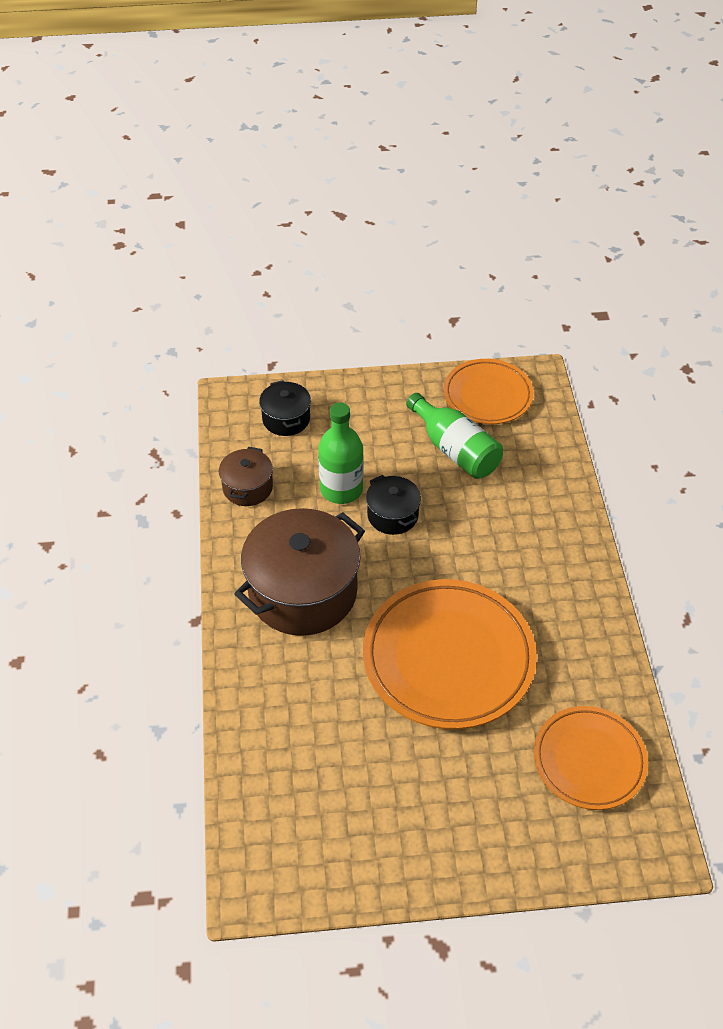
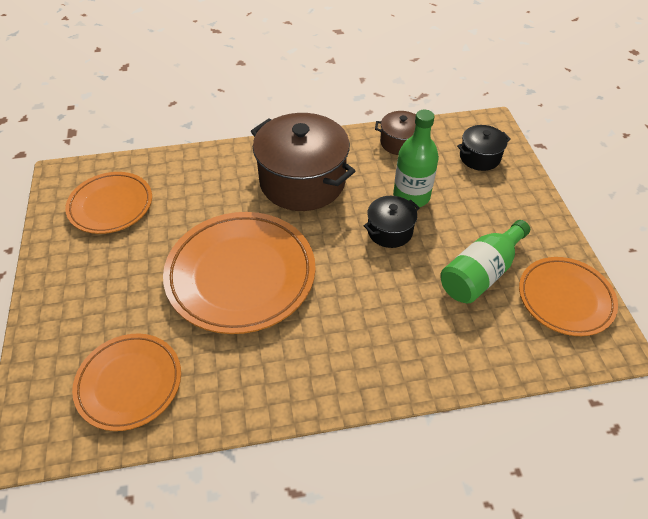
camera: 85 degrees right, 0 degrees up
none -> orange plate [65,172,152,234]

